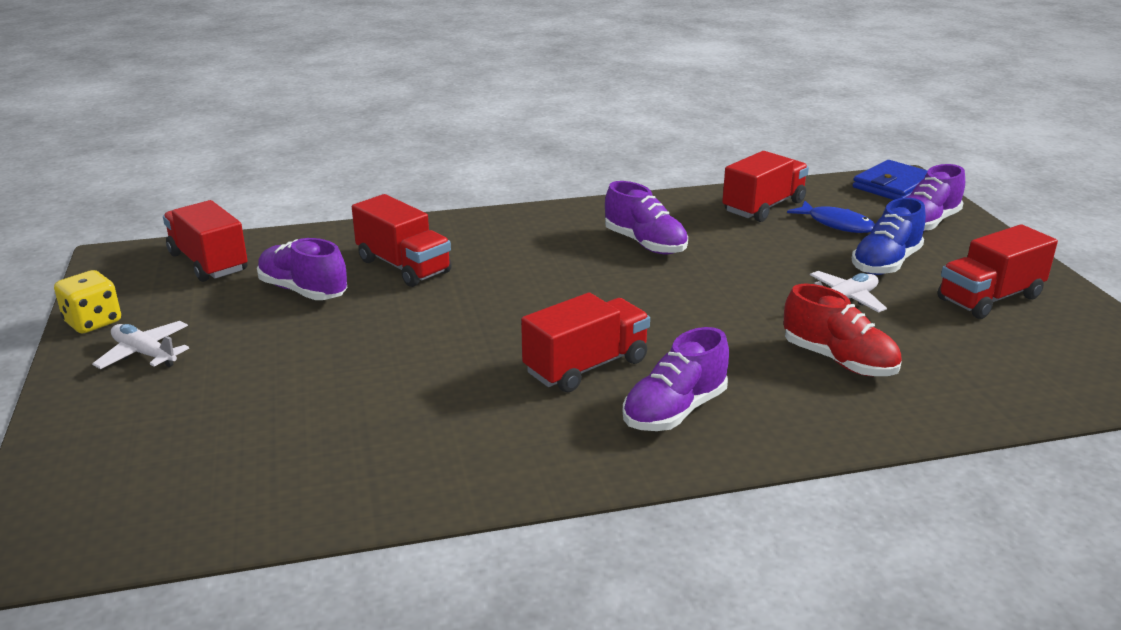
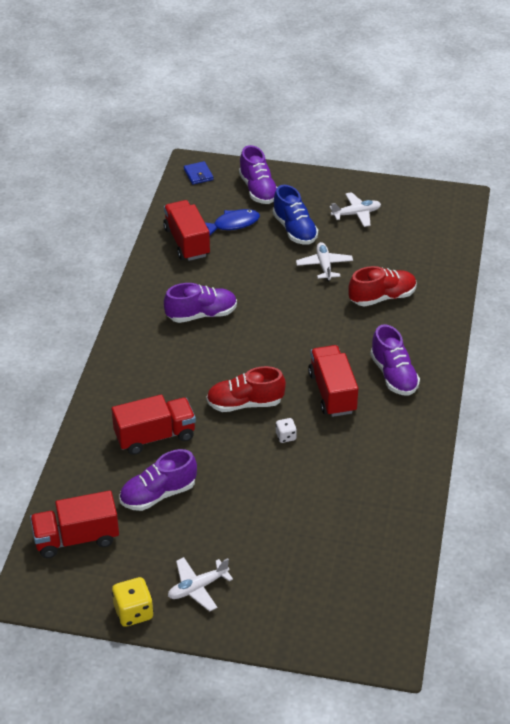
camera: 65 degrees left, 15 degrees up
blue wallet [853,160,927,200] -> blue wallet [184,161,213,185], size x0.57
red truck [938,224,1058,319] -> white plane [329,192,381,227]
none -> red shoe [206,366,286,412]
none -> white dice [276,418,297,443]

